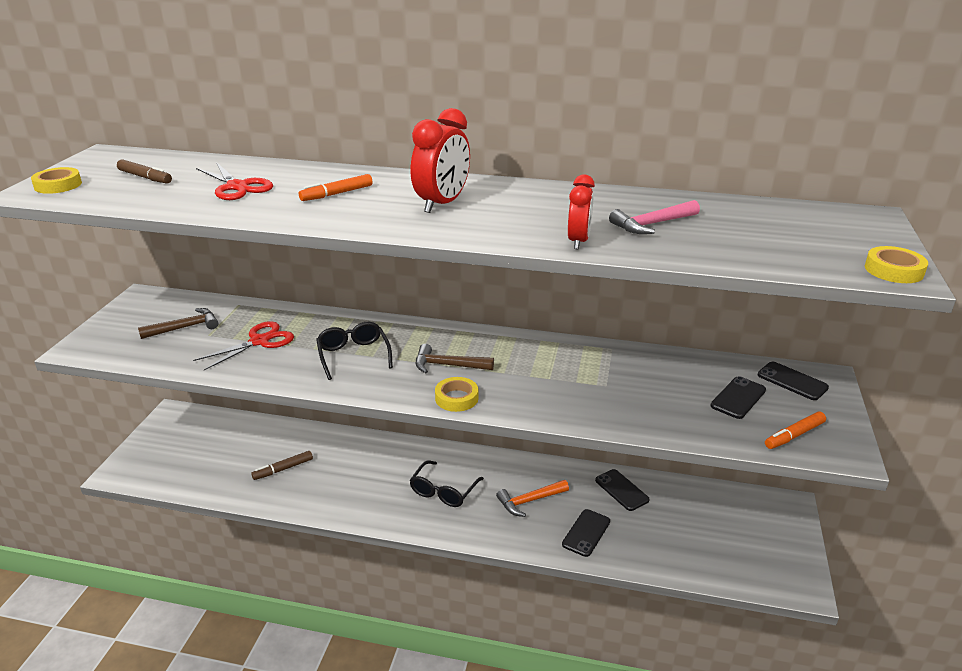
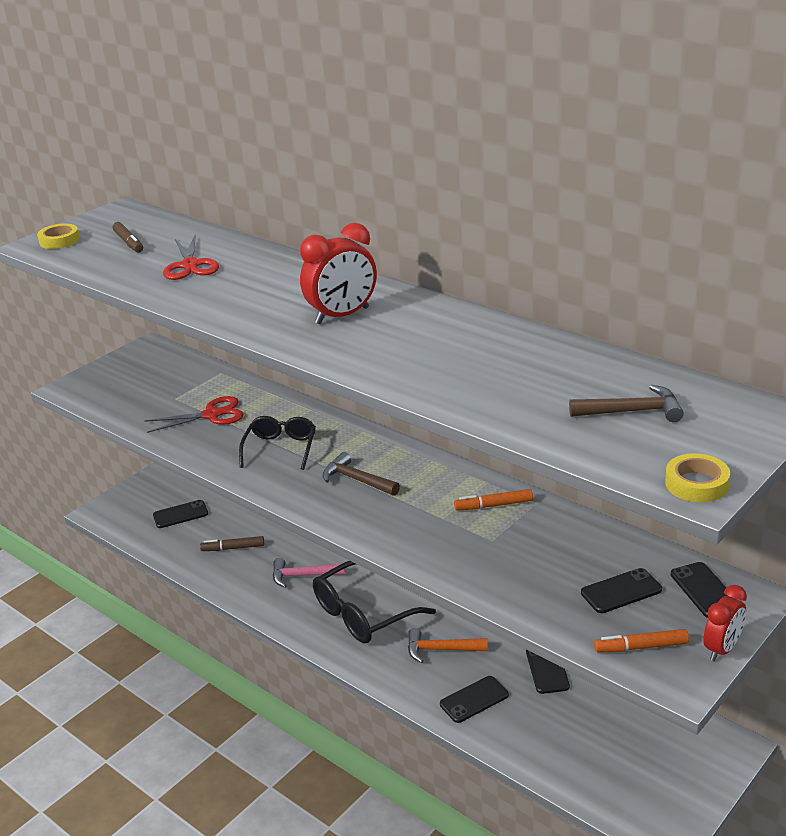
camera: 30 degrees right, 0 degrees up
brown hammer [138,308,218,339] -> brown hammer moved to [569,385,684,422]
orange marker [299,174,373,201] -> orange marker moved to [454,489,533,511]
black glasses [409,460,484,507] -> black glasses [313,561,436,643], size x1.53
yellow tape [435,377,478,412] -> none
red clock [568,174,595,249] -> red clock moved to [703,585,747,661]
pink hammer [609,200,700,234] -> pink hammer moved to [273,558,346,588]
none -> black phone [153,500,208,528]

